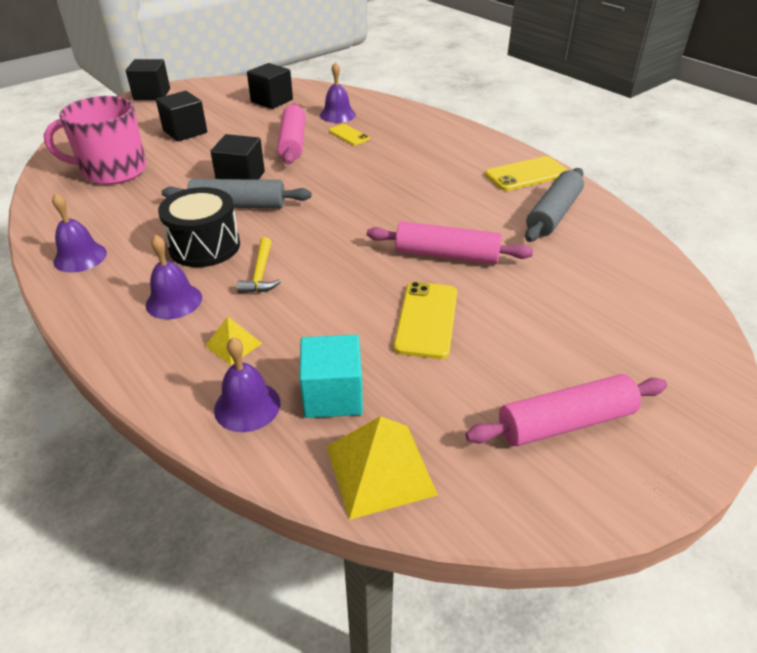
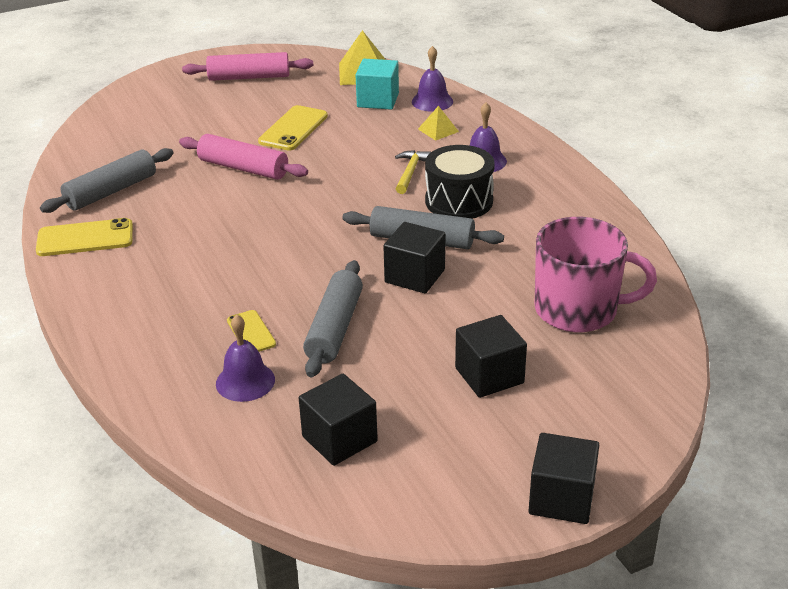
camera: 165 degrees left, 5 degrees down
purple bell [52,193,107,273] -> none
pink rolling pin [277,103,306,164] -> grey rolling pin [303,260,363,377]

